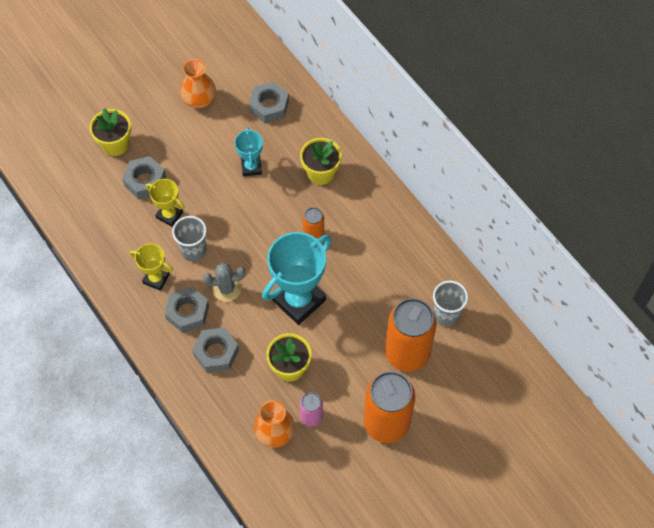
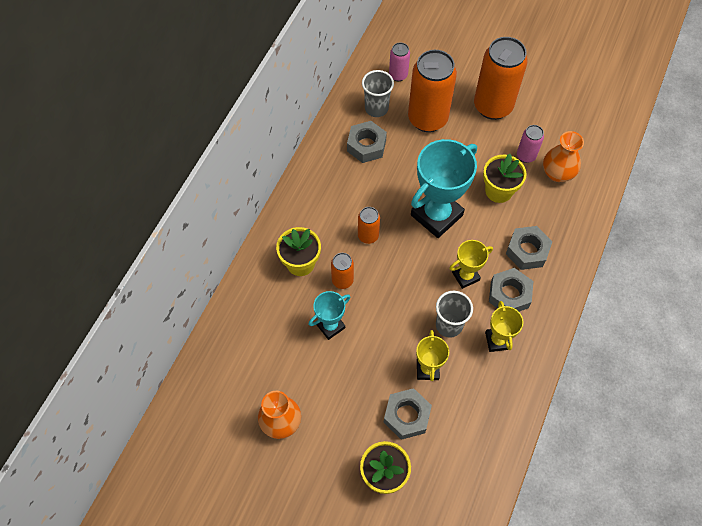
camera: 120 degrees left, 0 degrees up
grey cactus [203,263,246,302] -> yellow trophy [449,240,493,289]
grey nut [249,82,289,123] -> grey nut moved to [347,121,387,163]
turquoise trophy [262,232,332,325] -> turquoise trophy turned 60 degrees counterclockwise [411,139,477,238]
none -> orange can [331,253,354,289]
none -> pink can [389,42,410,81]

